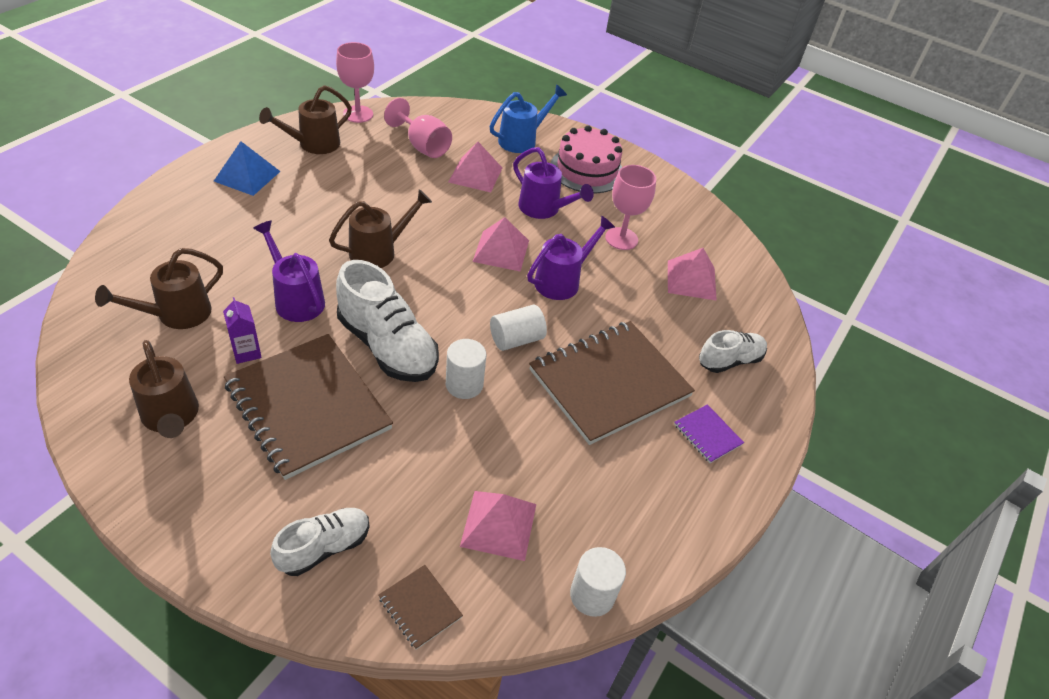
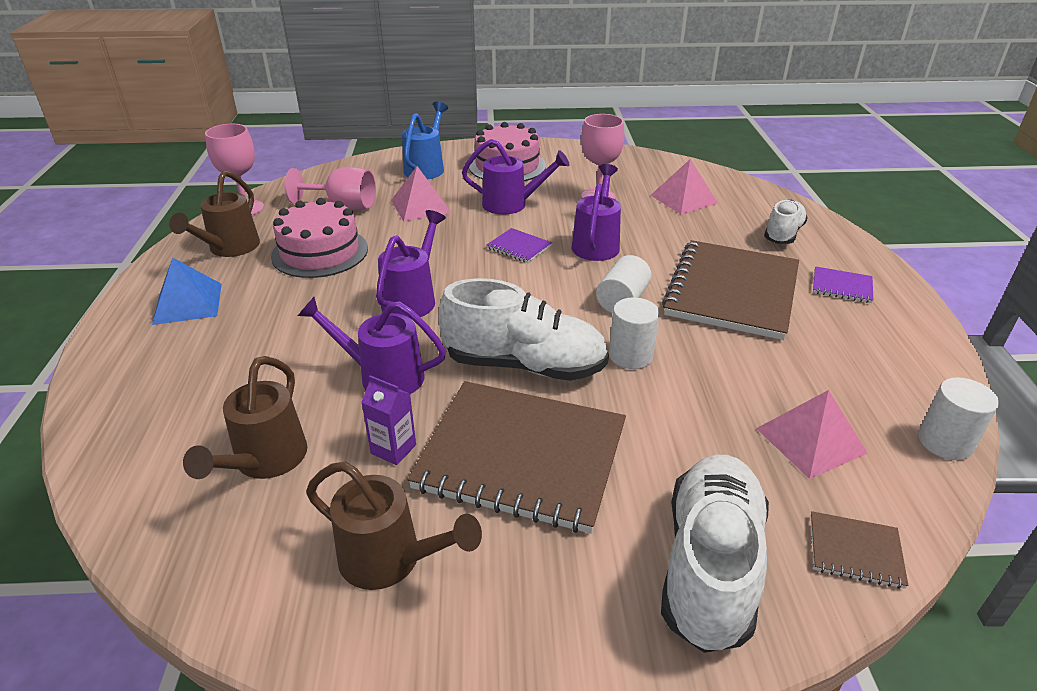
camera: 30 degrees left, 10 degrees down
white shoe [270,508,370,576] -> white shoe [661,455,769,653], size x1.69
brown watering can [329,189,432,268] -> purple watering can [376,210,446,319]
pink pyramid [472,217,529,271] -> purple notebook [486,228,552,263]
none -> pink cake [271,198,368,278]

